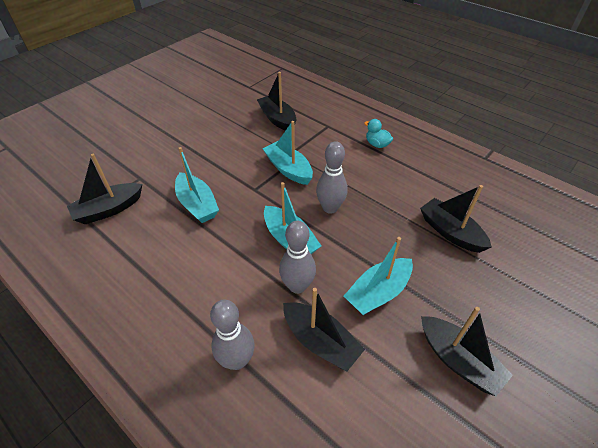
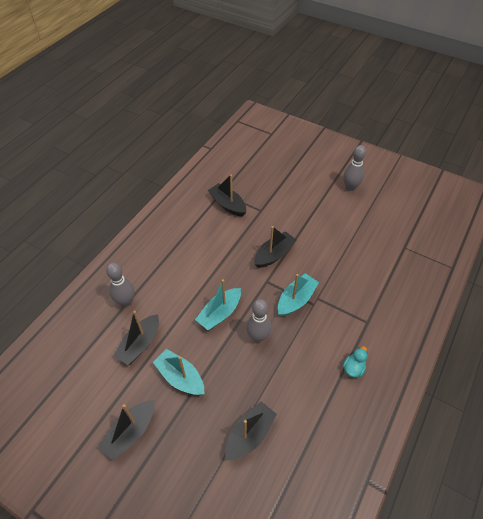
camera: 80 degrees right, 5 degrees up
turquoise boat [175,147,219,223] -> none
black boat [257,72,296,131] -> black boat moved to [254,226,297,268]
grey bowling pin [279,221,316,294] -> grey bowling pin moved to [344,145,366,191]

